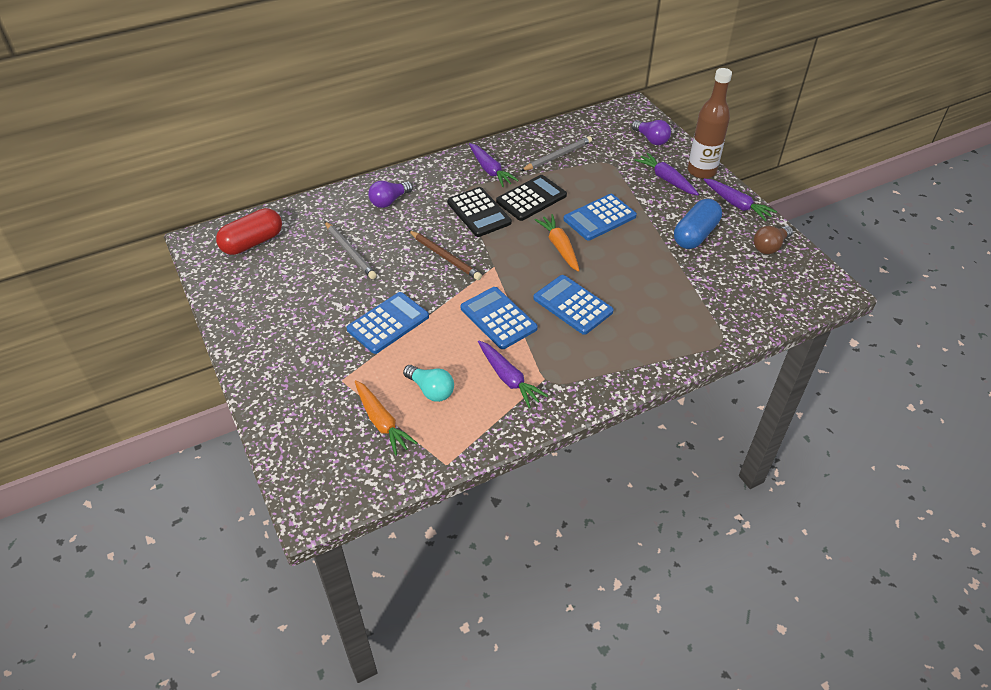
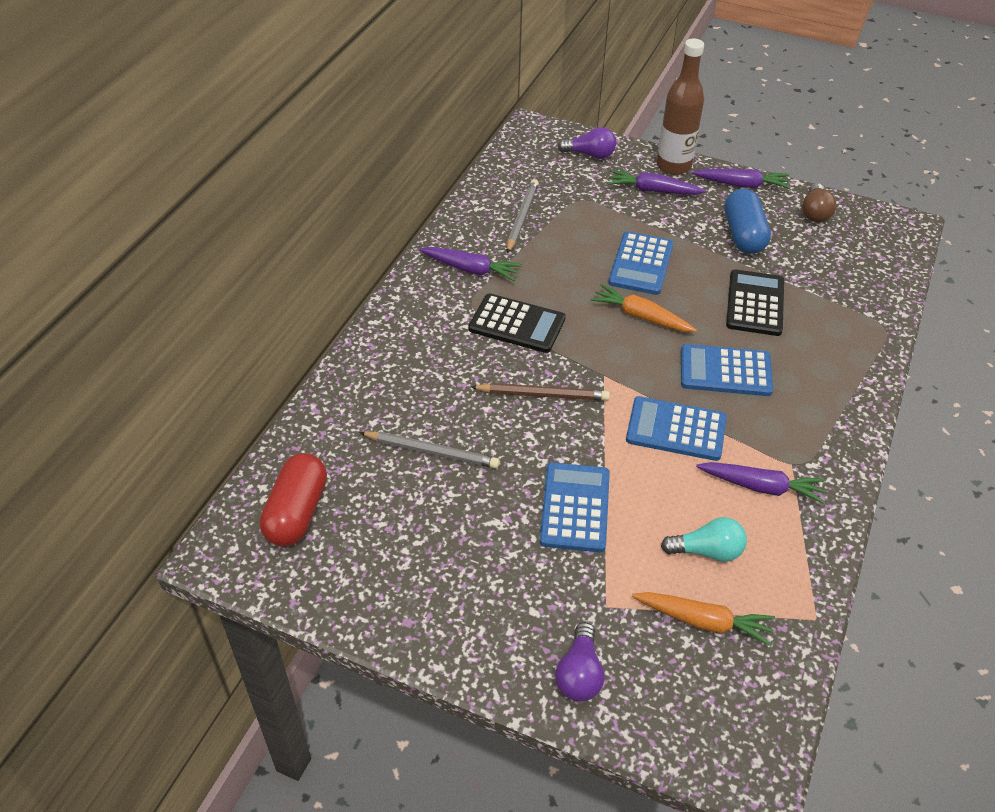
camera: 40 degrees left, 0 degrees up
purple light bulb [368,181,413,208] -> purple light bulb moved to [555,622,604,701]
black calculator [496,175,567,221] -> black calculator moved to [726,270,784,336]

